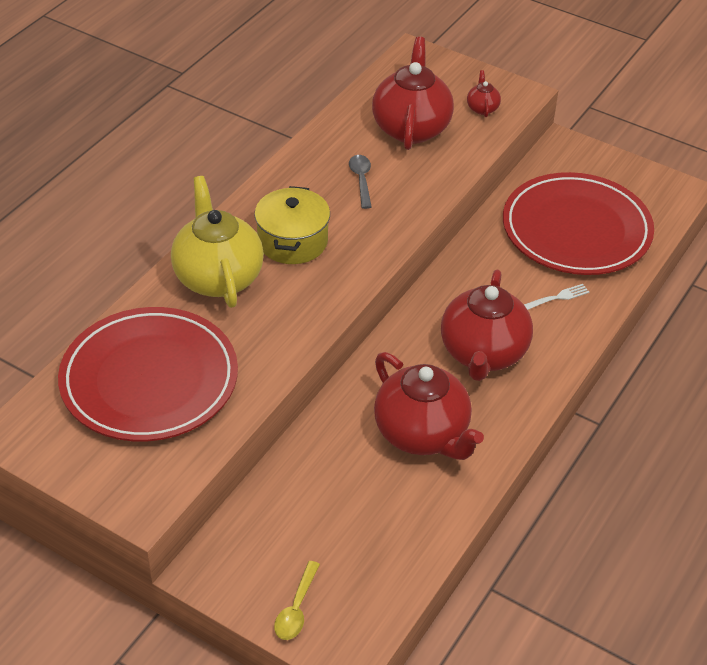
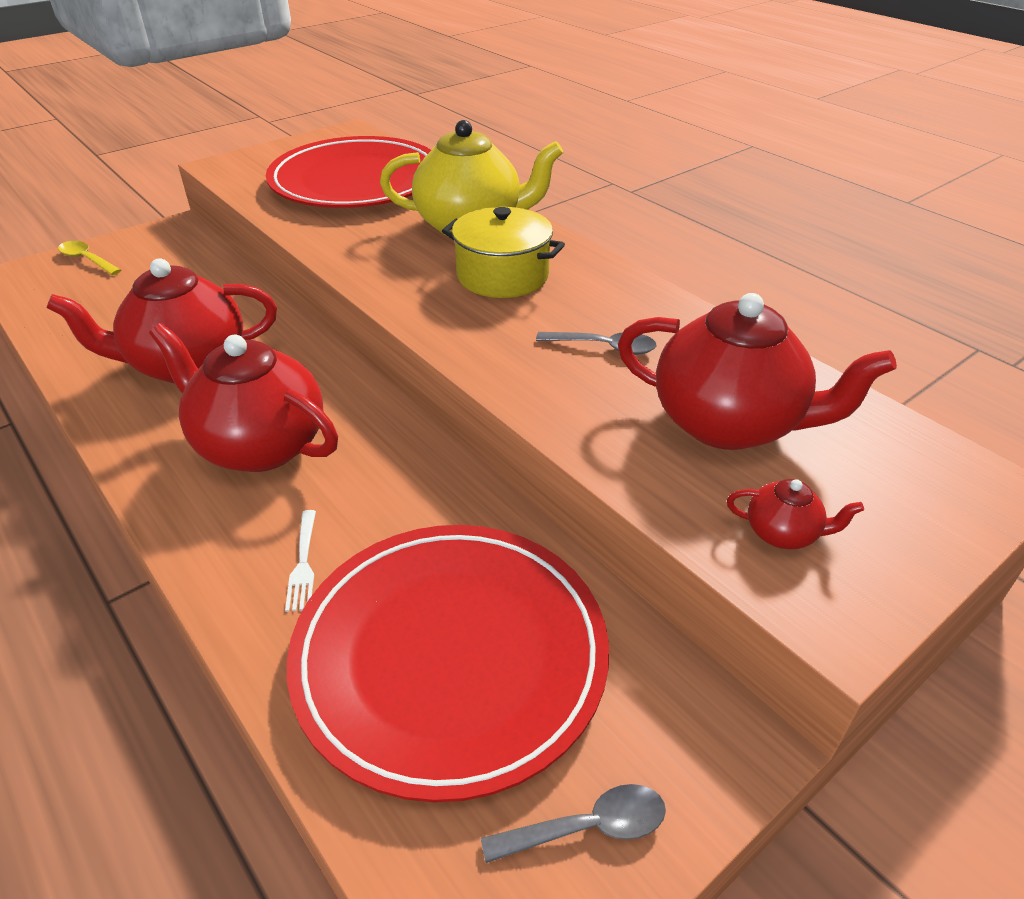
camera: 110 degrees right, 5 degrees down
none -> grey spoon [481,784,666,863]

